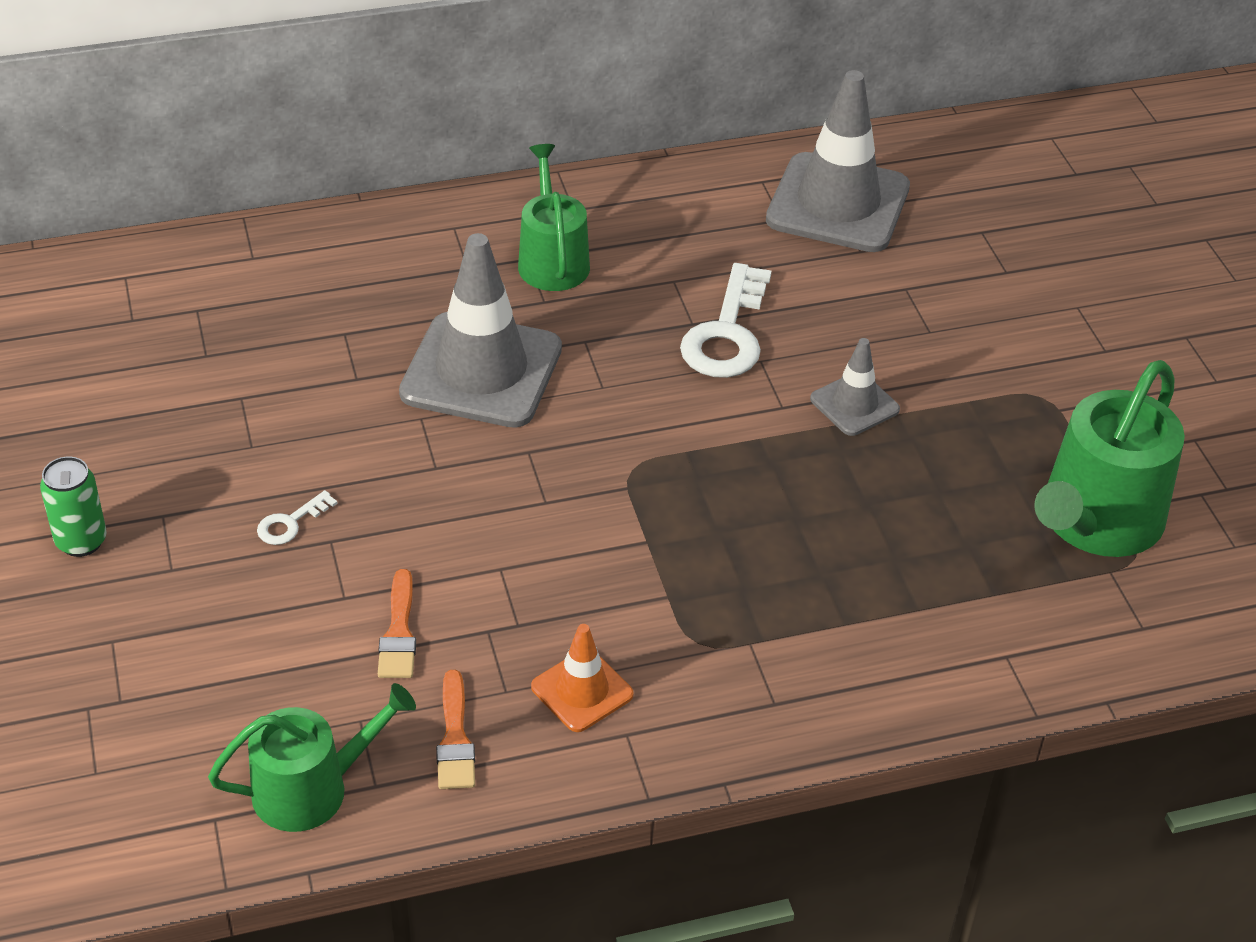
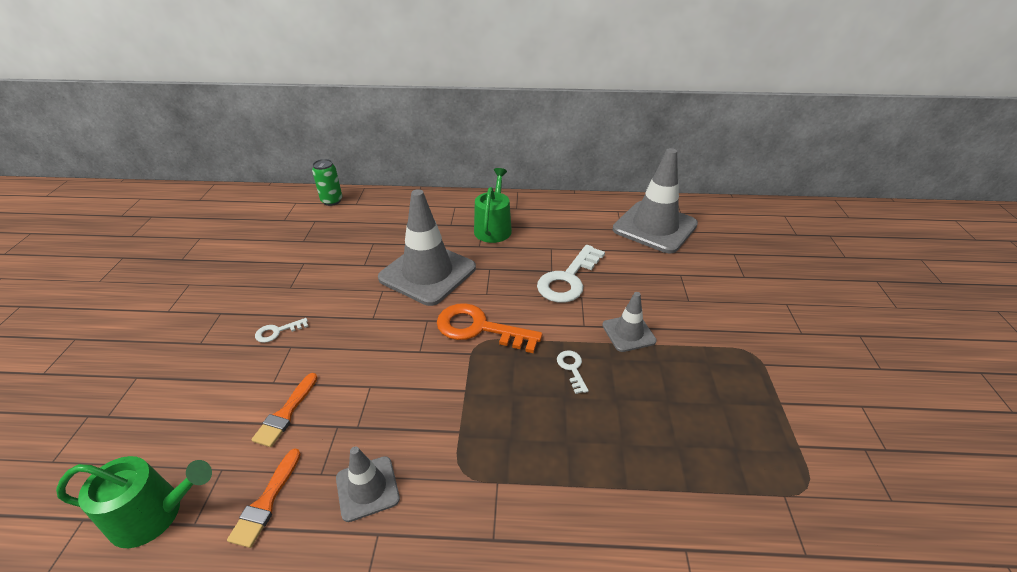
camera: 20 degrees right, 5 degrees down
green can [40,457,107,557] -> green can moved to [312,159,342,206]
orange traffic cone [531,624,634,732] -> grey traffic cone [336,446,400,522]
green watering can [1034,360,1185,557] -> none
none -> orange key [437,303,543,353]
none -> white key [557,350,589,394]

